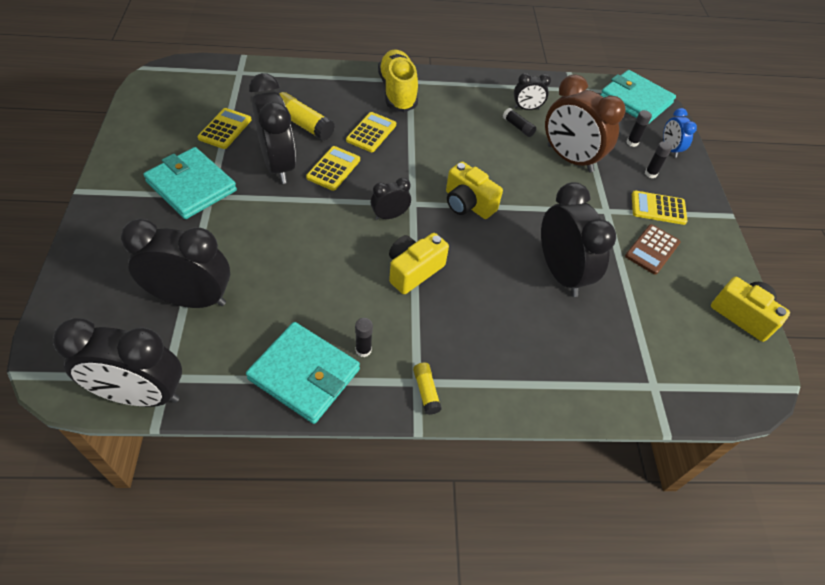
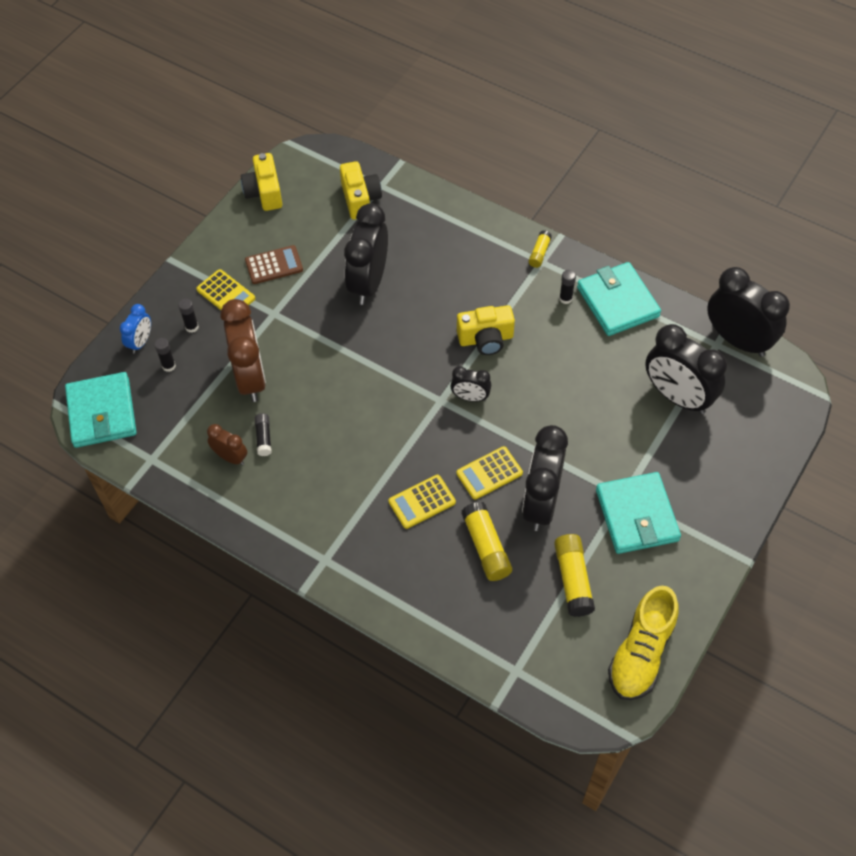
camera: 140 degrees left, 5 degrees up
yellow calculator [197,108,251,149] -> yellow glue stick [554,534,595,617]
yellow shoe [378,49,418,112] -> yellow shoe moved to [608,586,678,700]
yellow camera [446,162,503,219] -> yellow camera moved to [340,161,382,220]
black clock [514,73,551,110] -> brown clock [207,424,247,465]

